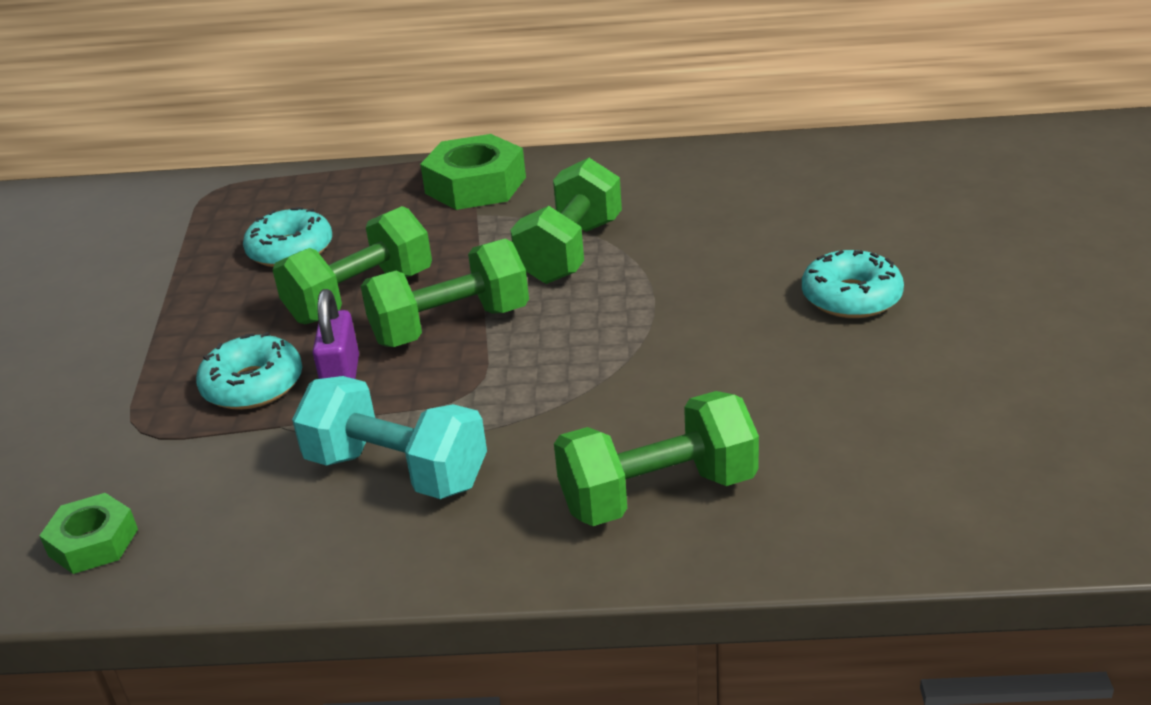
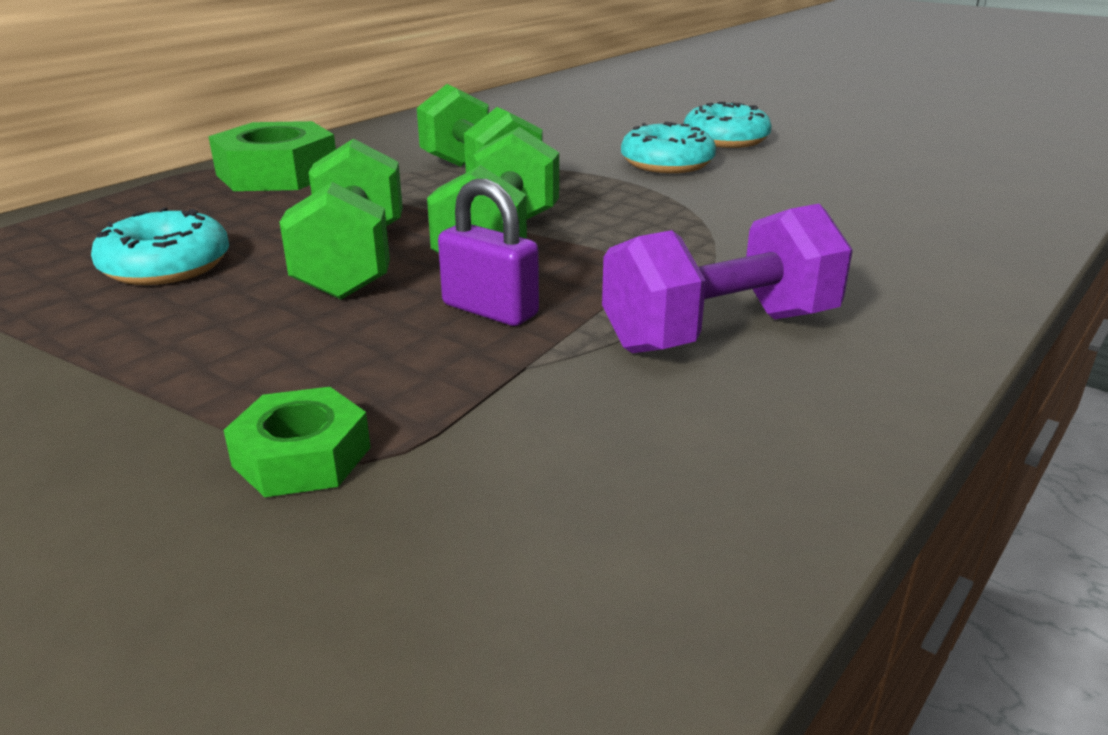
camera: 55 degrees left, 5 degrees down
green nut [39,493,138,574] -> green nut moved to [224,387,371,497]
turquoise donut [196,332,302,410] -> turquoise donut moved to [621,122,716,173]
turquoise dumbbell [292,376,487,499] -> purple dumbbell [602,204,853,353]
green dumbbell [554,391,759,526] -> none

